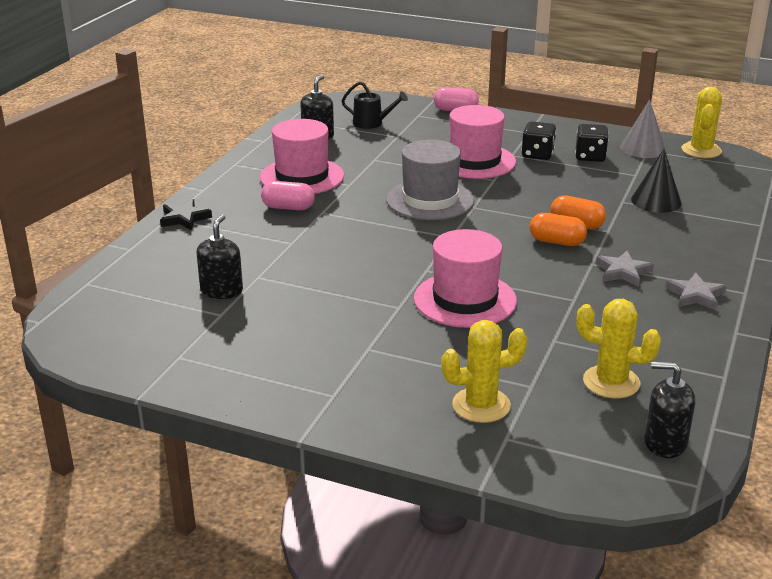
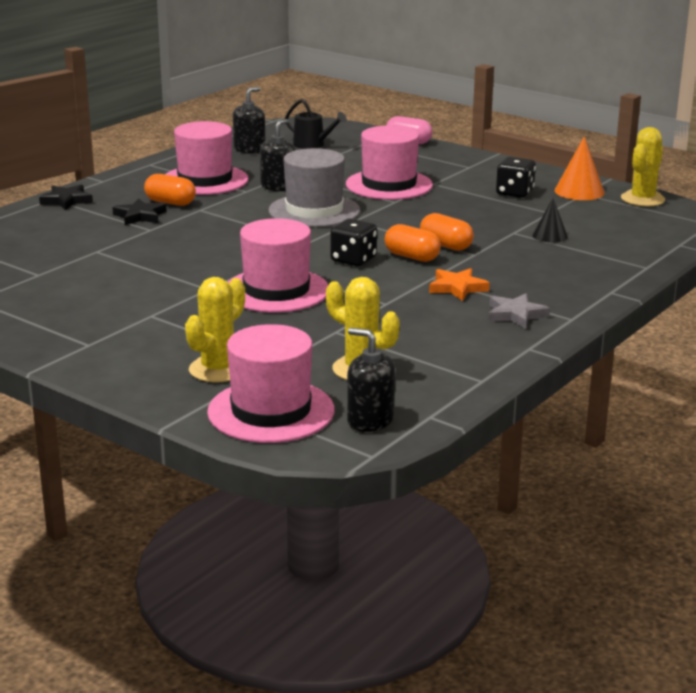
camera: 15 degrees right, 5 degrees down
black soap dispenser [196,214,243,299] -> black soap dispenser moved to [260,119,296,192]
pink capsule [261,181,315,210] -> orange capsule [144,174,196,206]
yellow cactus [441,320,528,423] -> yellow cactus turned 60 degrees counterclockwise [185,277,245,383]
black dice [522,121,556,160] -> black dice moved to [330,219,377,266]
grey star [596,251,654,287] -> orange star [429,268,490,301]
grey cone [620,100,666,158] -> orange cone [555,136,605,200]
black cone [631,149,682,213] -> black cone [532,198,568,243], size x0.65
none -> black star [112,198,167,225]
none -> pink hat [207,324,335,443]

